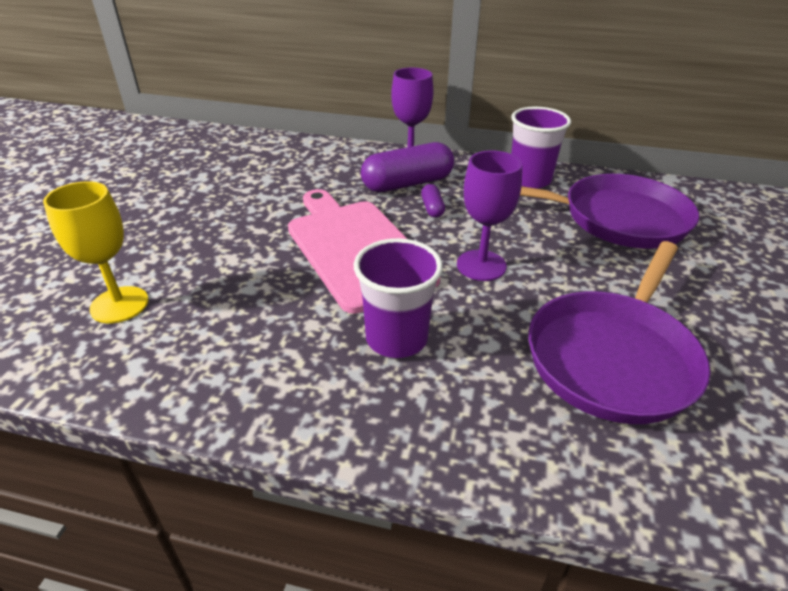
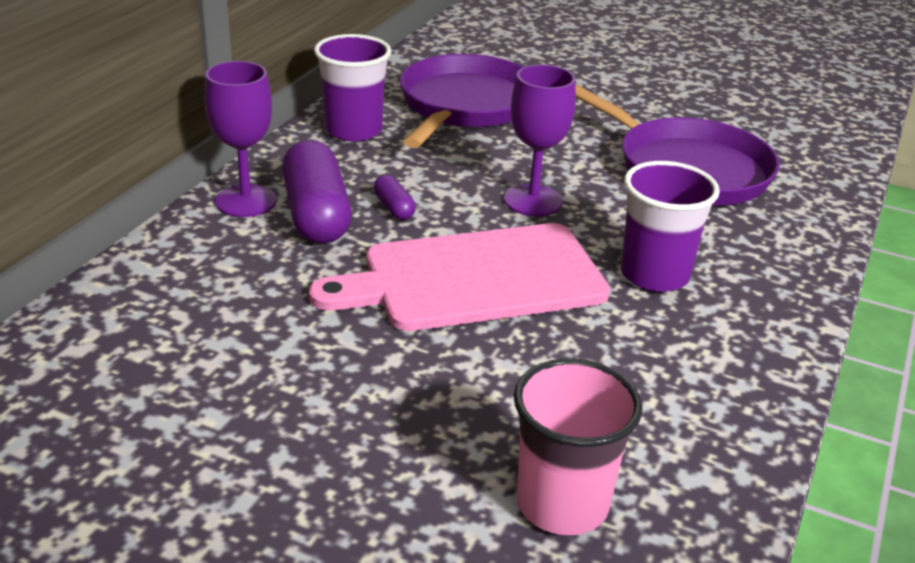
camera: 80 degrees left, 5 degrees down
yellow goblet [43,181,149,323] -> pink cup [513,358,643,535]
purple capsule [421,184,445,218] -> purple capsule turned 60 degrees clockwise [374,175,416,220]

